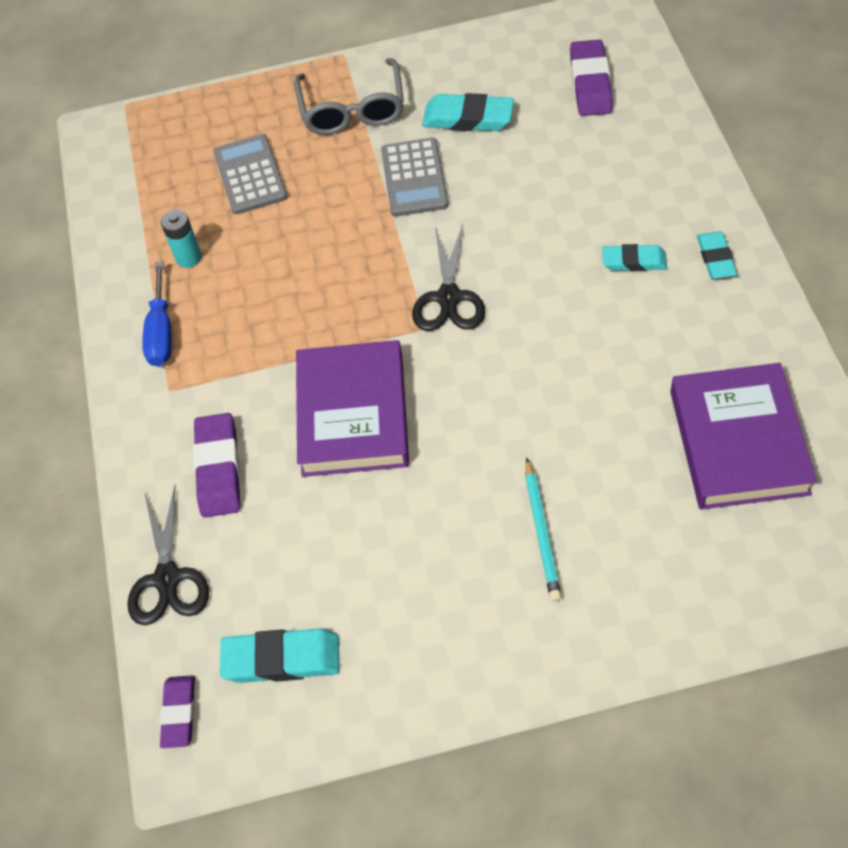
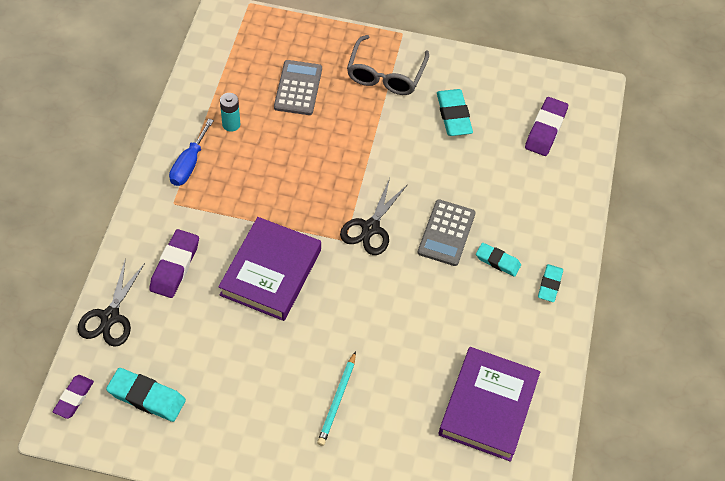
camera: 15 degrees right, 0 degrees up
grey calculator [381,138,448,217] -> grey calculator moved to [418,199,476,266]
turquoise eraser [422,93,514,131] -> turquoise eraser turned 45 degrees clockwise [437,89,473,136]

